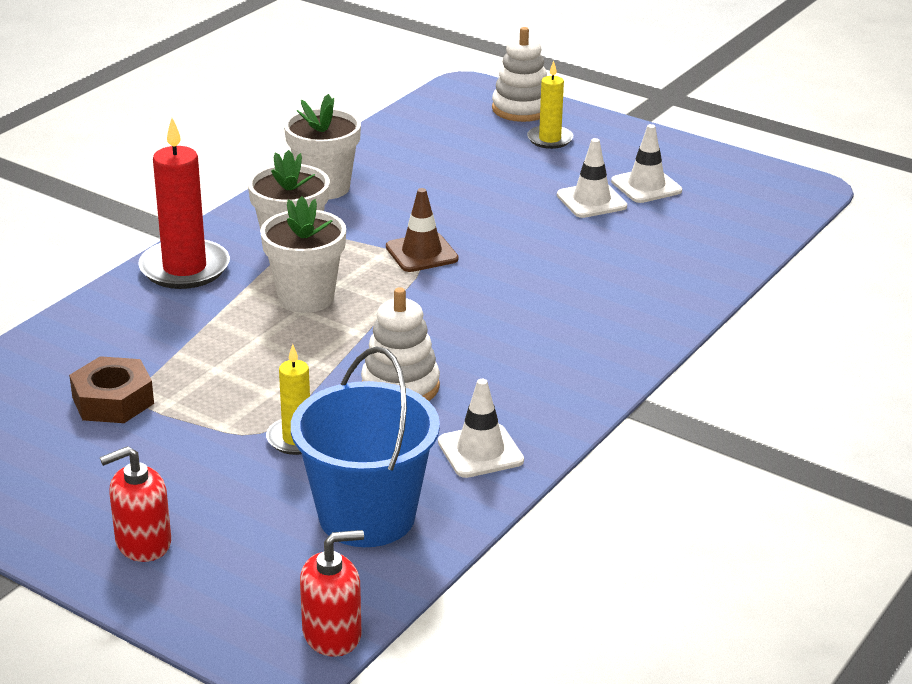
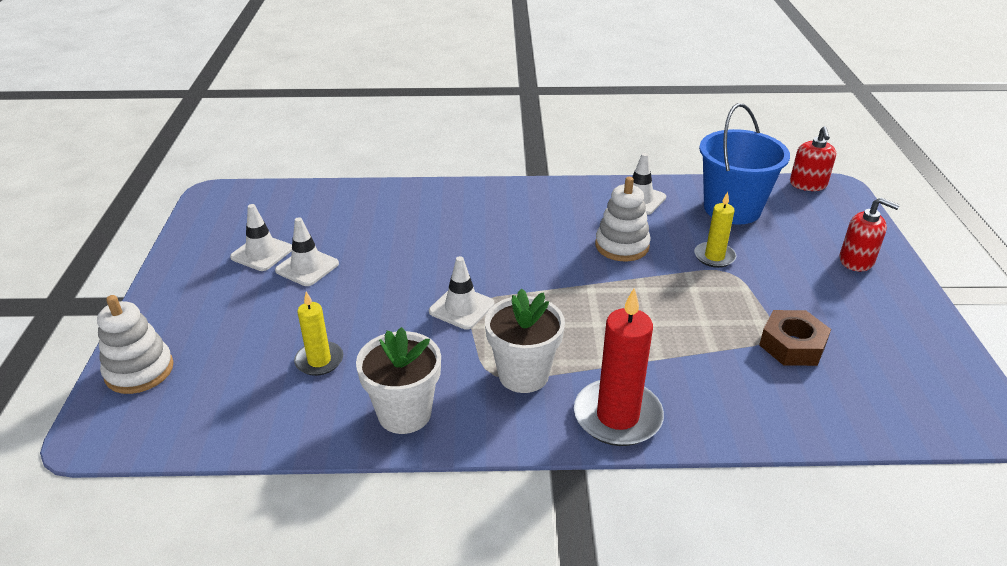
camera: 125 degrees left, 5 degrees up
white flower pot [260,196,346,313] -> none
red soap dispenser [300,530,364,657] -> red soap dispenser turned 120 degrees counterclockwise [790,126,836,191]
brown traffic cone [386,188,459,272] -> white traffic cone [429,256,494,330]
yellow candle [527,61,573,149] -> yellow candle moved to [294,292,343,376]

